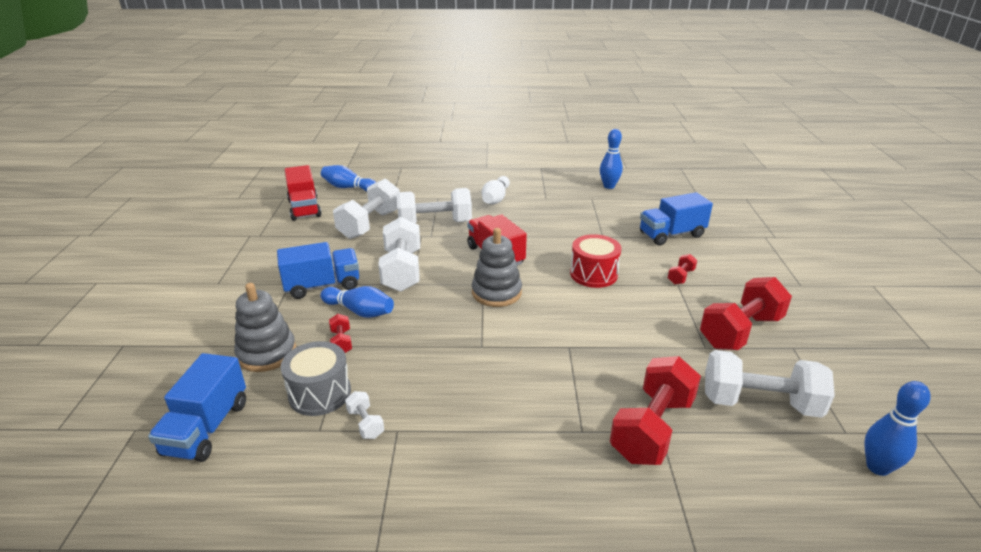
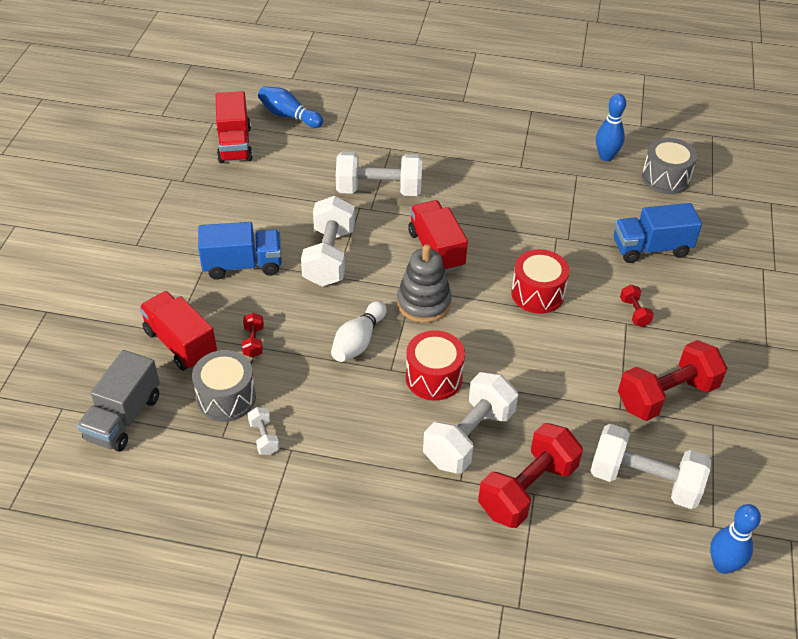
camera: 10 degrees right, 15 degrees up
blue truck [148,353,246,462] -> grey truck [77,350,160,452]
grey stacking toy [234,283,296,372] -> red truck [139,291,217,371]
blue bowling pin [320,286,394,318] -> none
white dumbbell [333,179,400,239] -> white dumbbell moved to [423,372,518,473]
white bowling pin [482,176,510,204] -> white bowling pin moved to [331,301,387,362]
red dumbbell [668,254,697,285] -> red dumbbell turned 60 degrees counterclockwise [620,285,654,327]
none -> red drum [406,330,465,400]
none -> grey drum [642,138,697,194]

